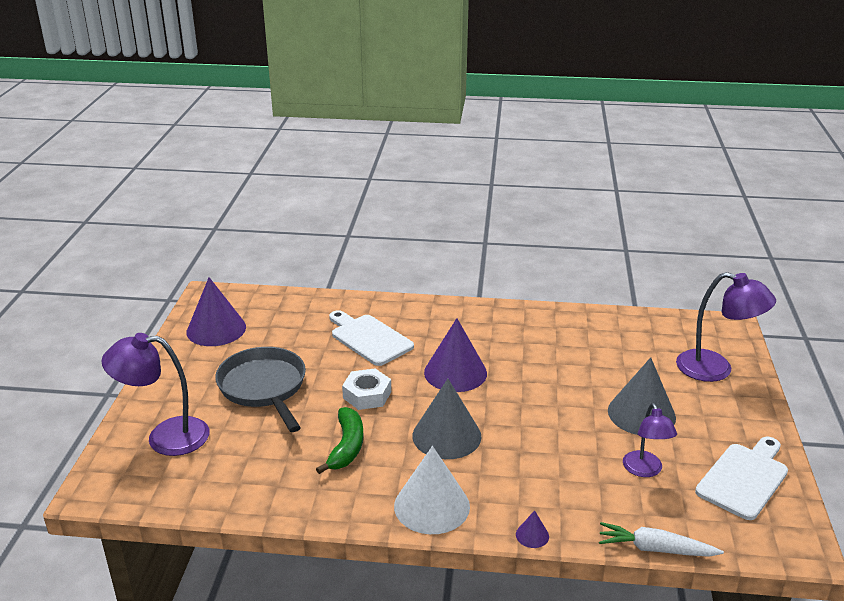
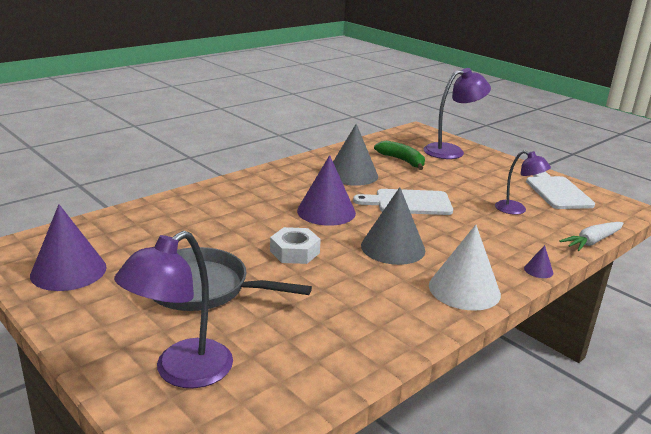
camera: 50 degrees left, 5 degrees down
green banana [316,407,364,474] -> green banana moved to [374,141,425,170]
white cutting board [329,310,414,366] -> white cutting board moved to [353,189,453,215]
grey cone [608,357,676,435] -> grey cone moved to [333,124,378,186]

